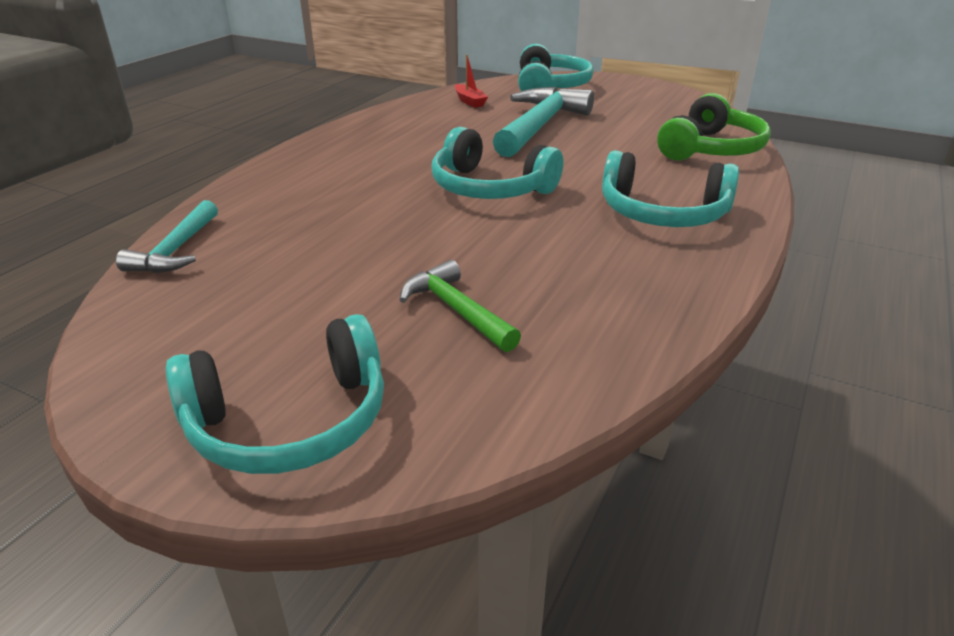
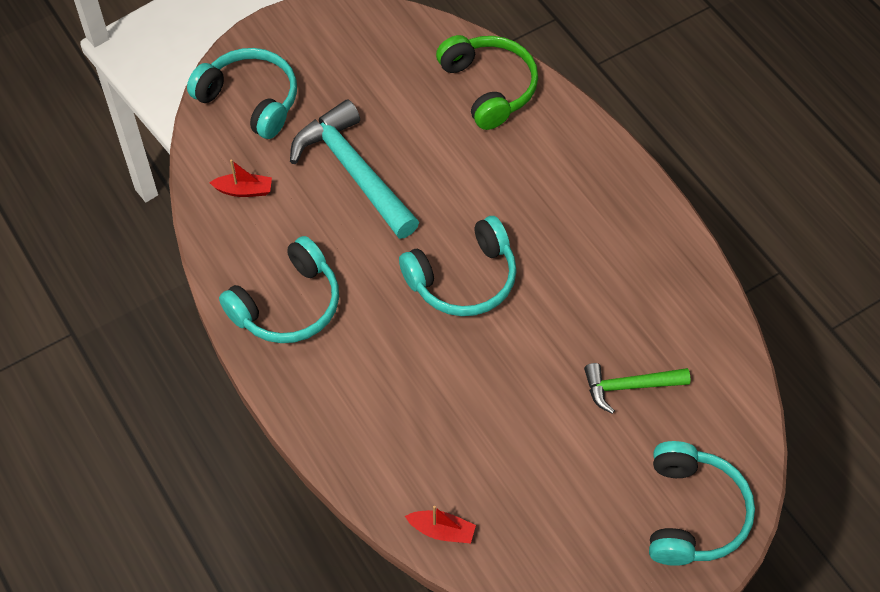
camera: 60 degrees left, 25 degrees up
turquoise hammer [116,200,218,273] -> red boat [405,506,476,543]
turquoise headphones [602,150,739,227] -> turquoise headphones moved to [219,236,339,343]

